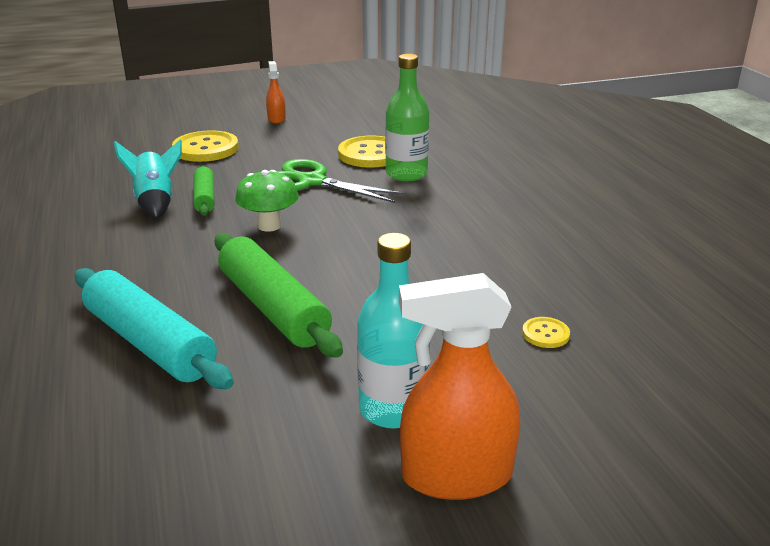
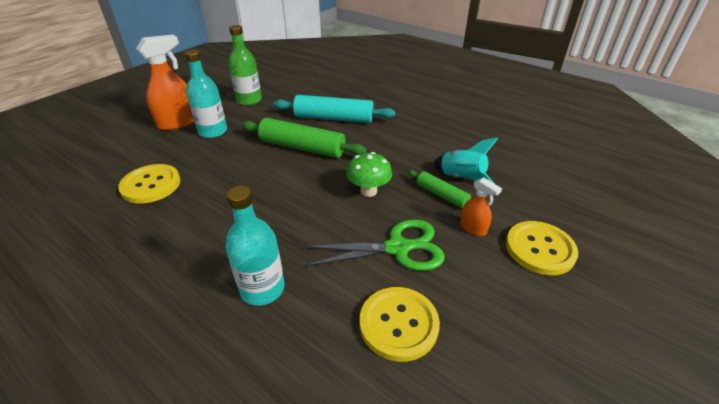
camera: 145 degrees right, 10 degrees up
orange spray bottle [266,61,286,124] -> orange spray bottle moved to [460,177,502,236]
green bottle [385,54,429,181] -> green bottle moved to [228,25,262,105]
yellow button [522,317,570,348] -> yellow button [118,164,180,204], size x2.11
none -> turquoise bottle [225,186,285,306]

